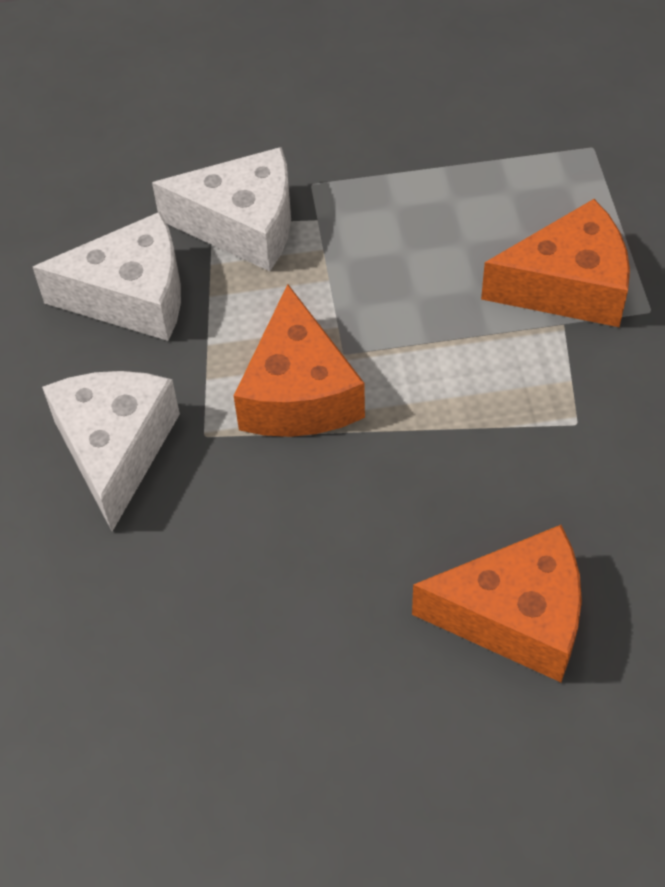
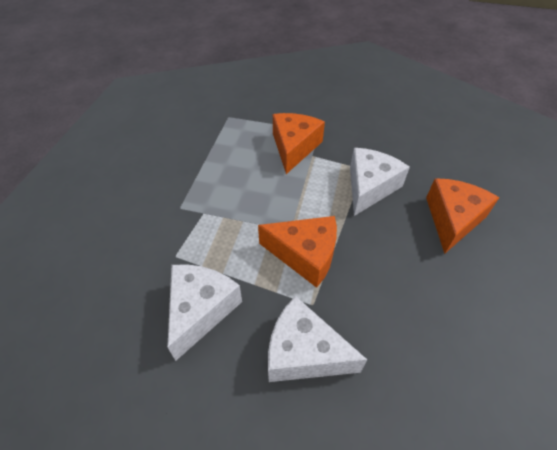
camera: 70 degrees left, 5 degrees down
white cheese [152,147,291,272] -> white cheese moved to [350,148,410,216]

